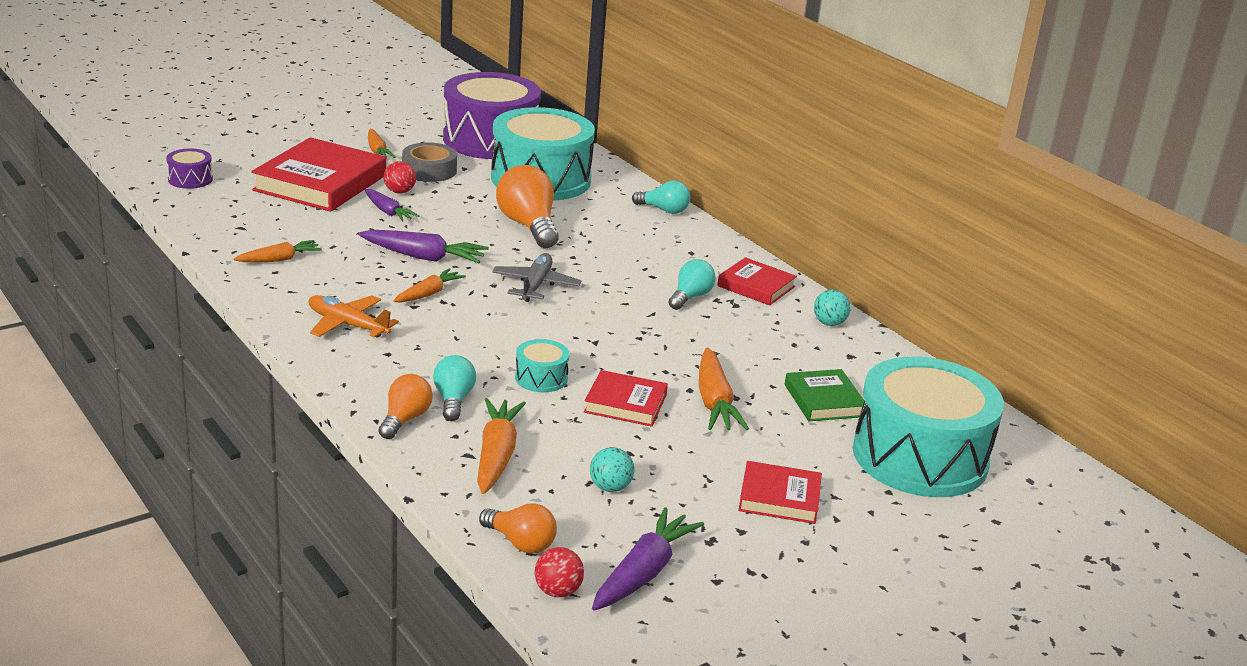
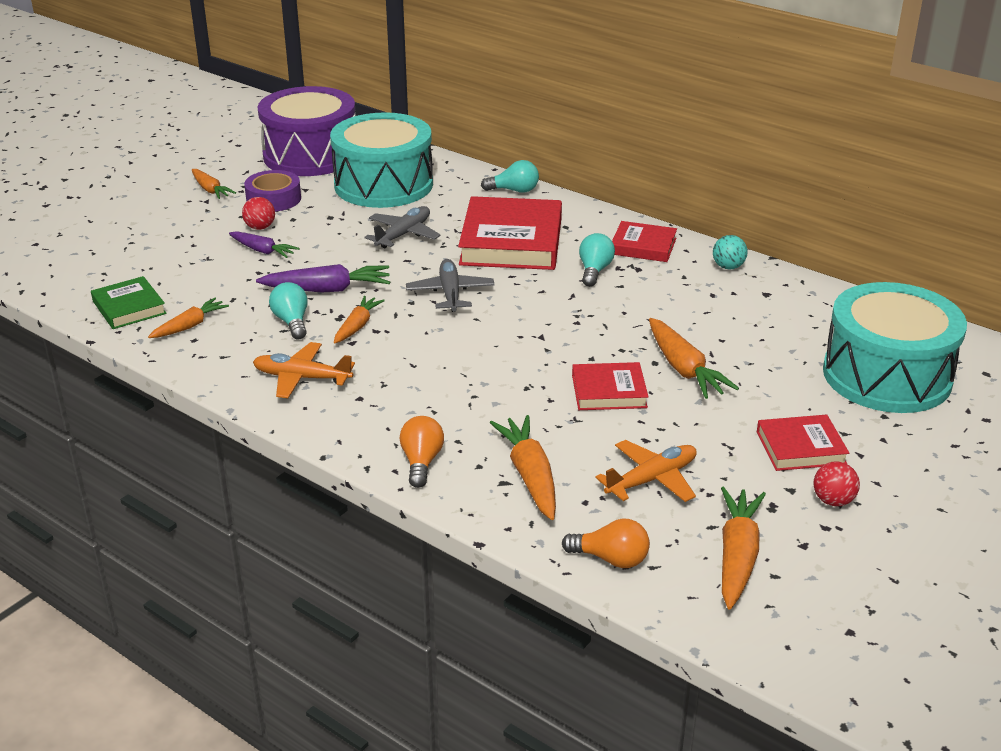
camera: 15 degrees left, 5 degrees up
purple drum [166,149,213,189] -> none
red book [251,137,386,212] -> red book moved to [458,196,562,270]
grey tape [402,142,457,182] -> purple tape [244,170,301,212]
turquoise light bulb [433,355,476,421] -> turquoise light bulb moved to [269,282,308,339]
orange light bulb [496,165,559,248] -> grey plane [364,206,441,248]
turquoise drum [515,339,570,392] -> none
red ball [535,547,584,597] -> red ball moved to [813,461,860,506]
turquoise ball [590,447,634,492] -> orange plane [595,440,697,502]
purple carrot [592,507,704,611] -> orange carrot [721,487,766,610]
green book [785,369,864,421] -> green book moved to [91,276,167,329]

